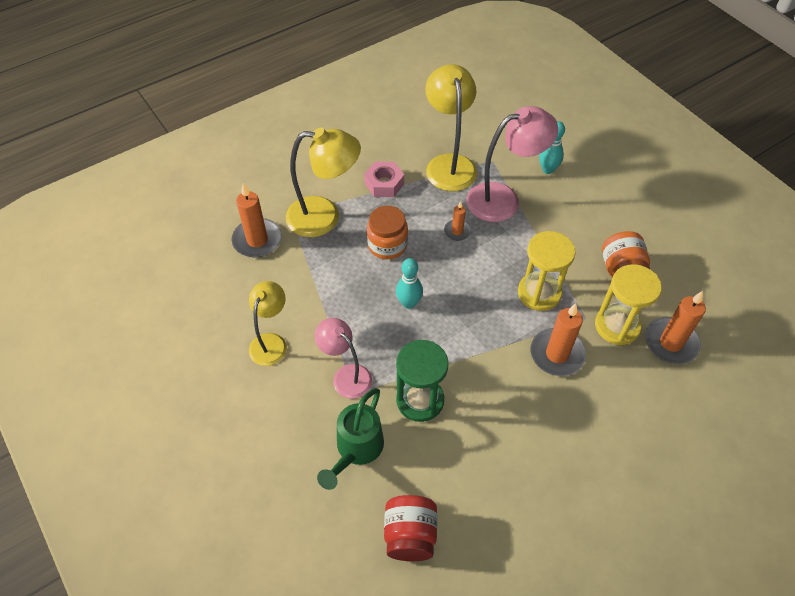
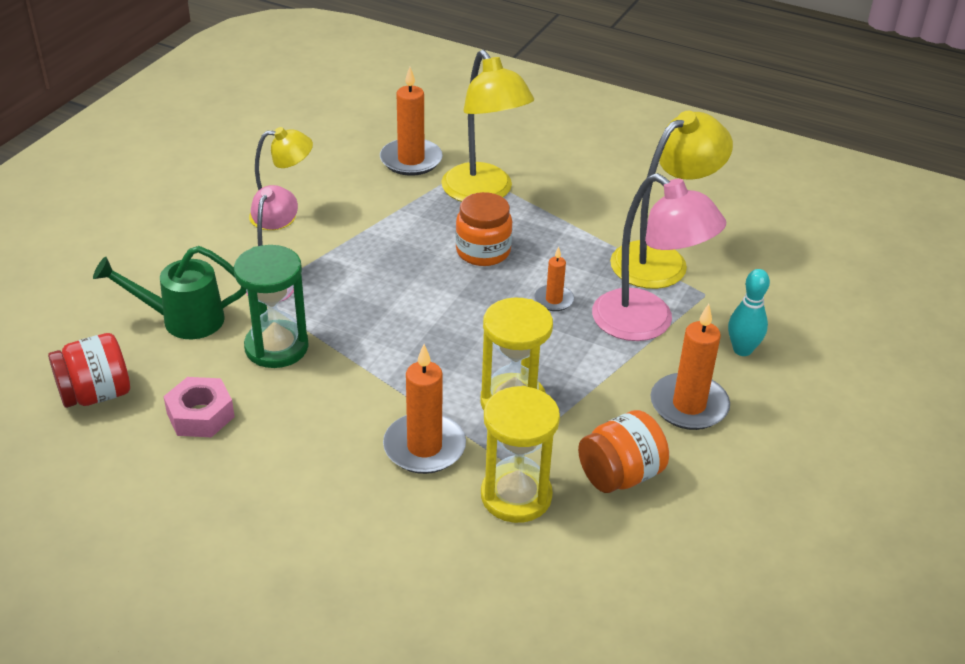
camera: 60 degrees right, 15 degrees down
pink nut [364,162,404,197] -> pink nut moved to [163,377,235,437]
turquoise bowling pin [396,258,423,309] -> none
orange candle [645,291,706,364] -> orange candle moved to [650,304,730,430]

